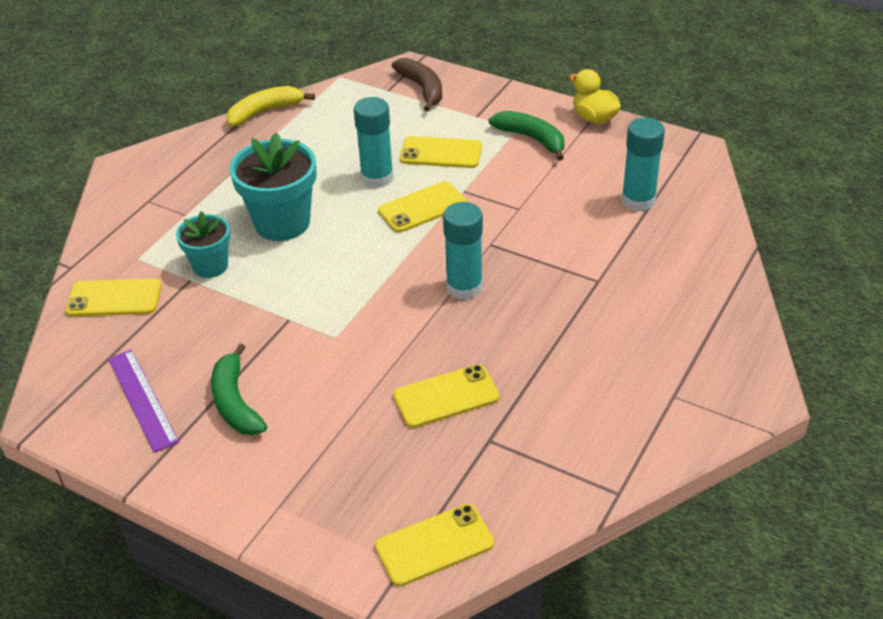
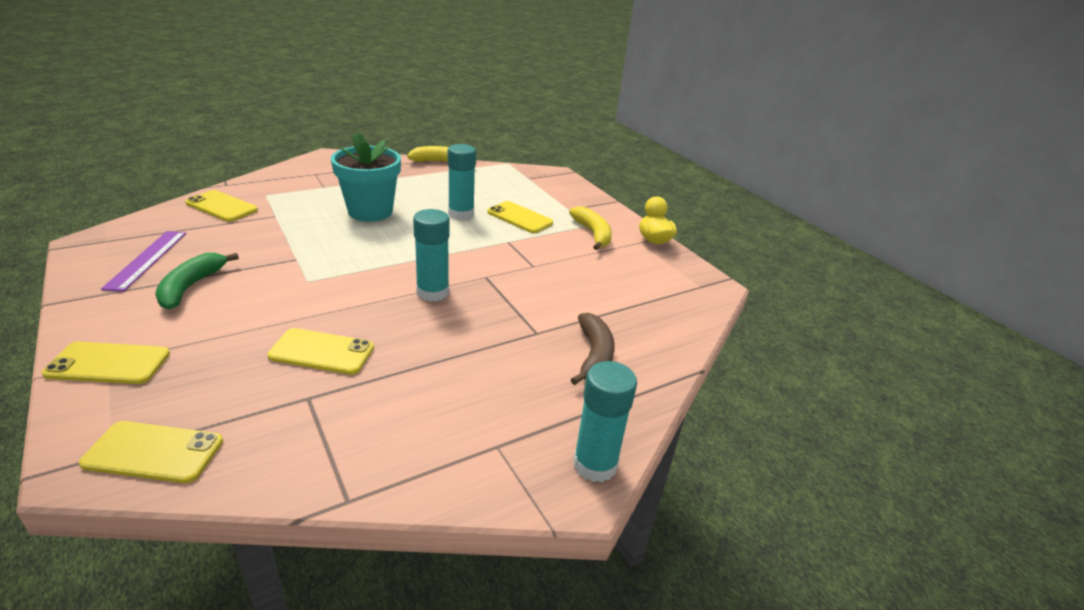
camera: 25 degrees right, 10 degrees down
turquoise flower pot [176,211,231,278] -> none
yellow phone [378,181,467,233] -> yellow phone moved to [42,342,170,384]
brown banana [392,58,442,111] -> brown banana moved to [571,313,615,385]
green banana [489,111,564,161] -> yellow banana [569,206,612,250]
turquoise glue stick [622,118,665,211] -> turquoise glue stick moved to [573,361,637,482]

